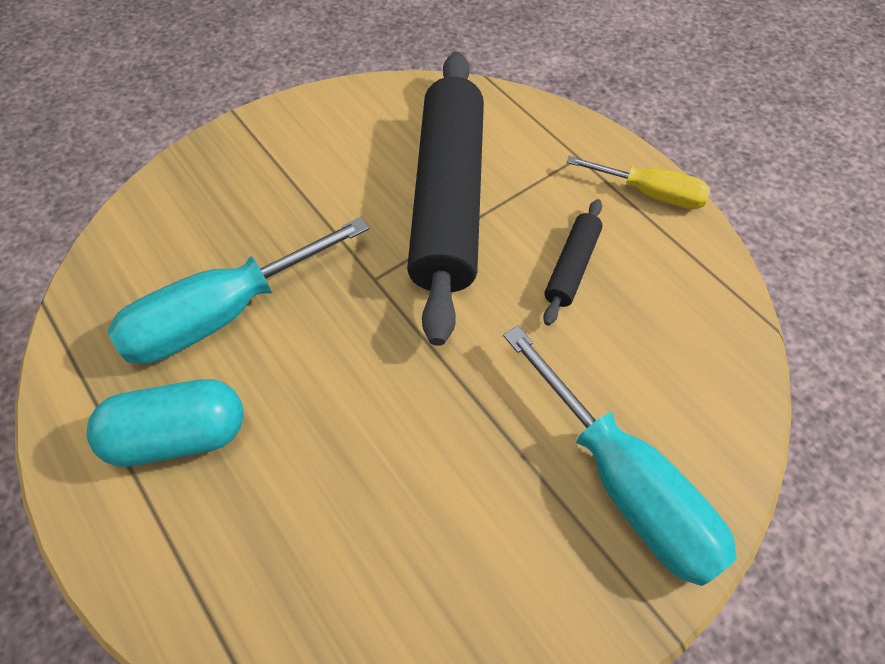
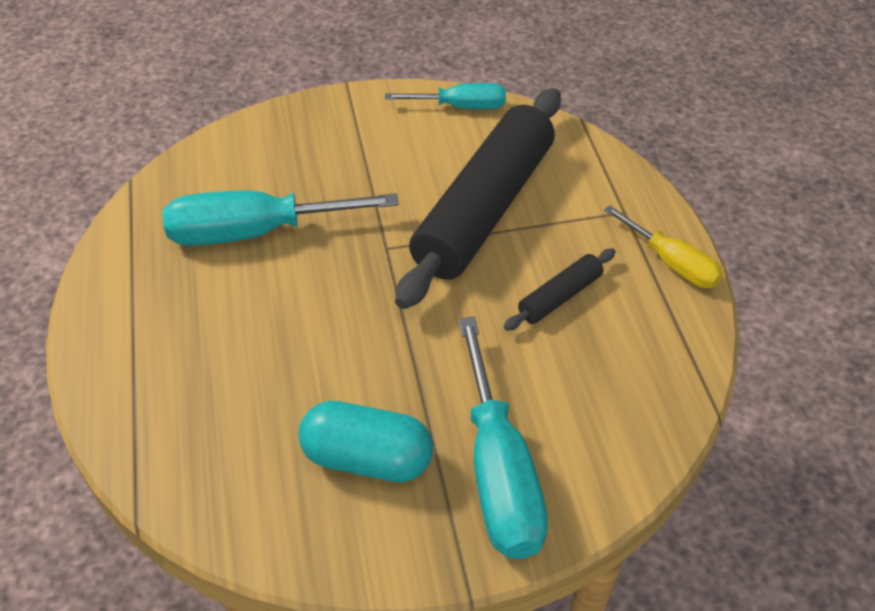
camera: 25 degrees right, 10 degrees down
turquoise capsule [87,379,244,467] -> turquoise capsule moved to [298,401,433,482]
none -> turquoise screwdriver [385,83,506,109]

